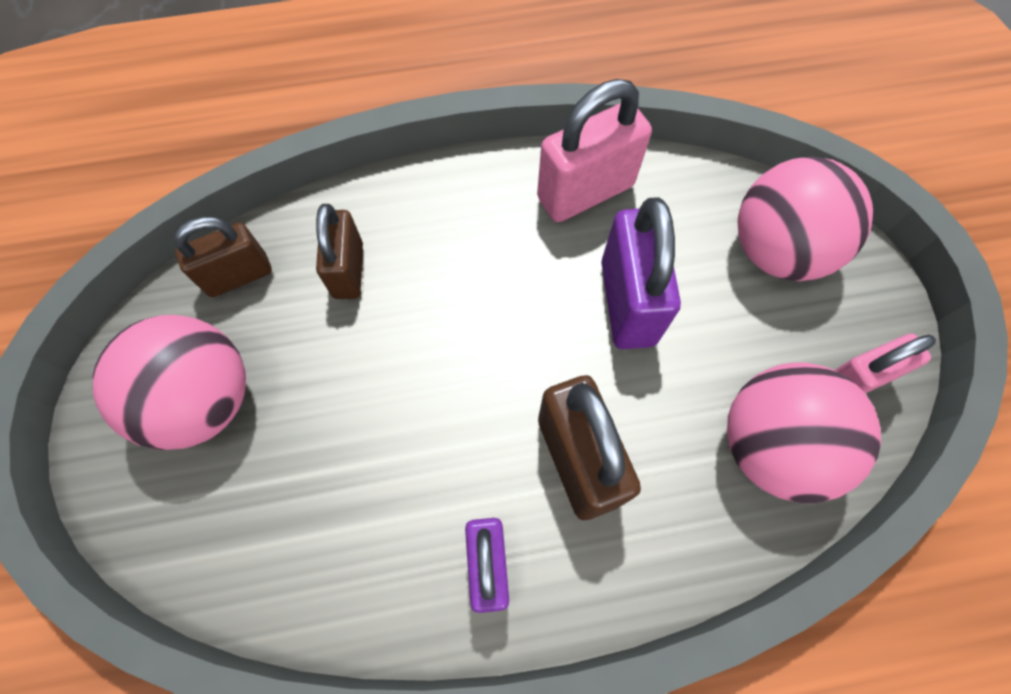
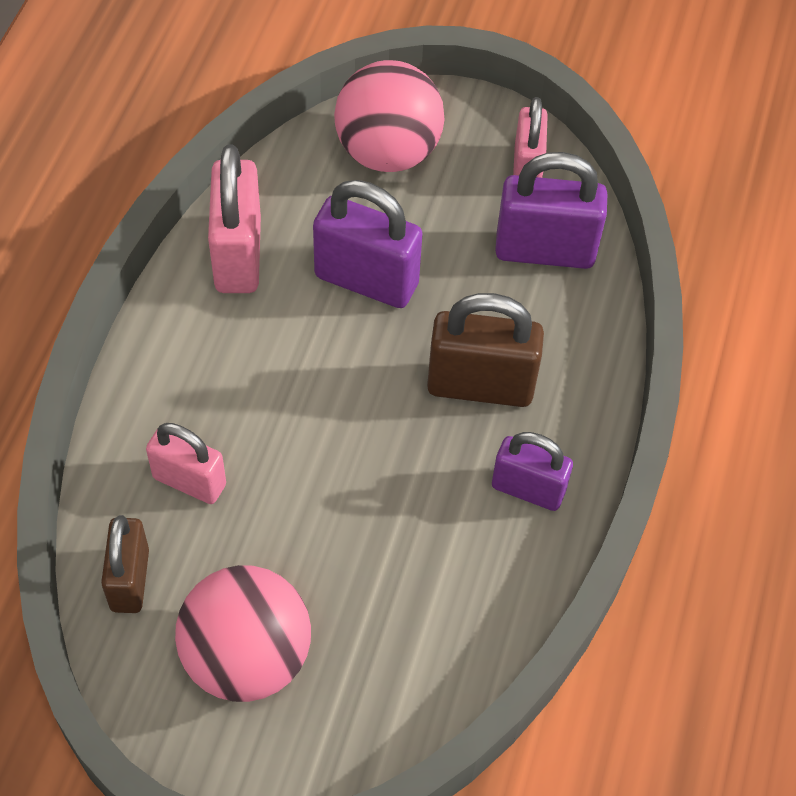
camera: 65 degrees left, 10 degrees down
brown padlock [316,204,363,299] -> pink padlock [146,423,226,504]
pink ball [727,362,881,503] -> purple padlock [495,152,607,269]

